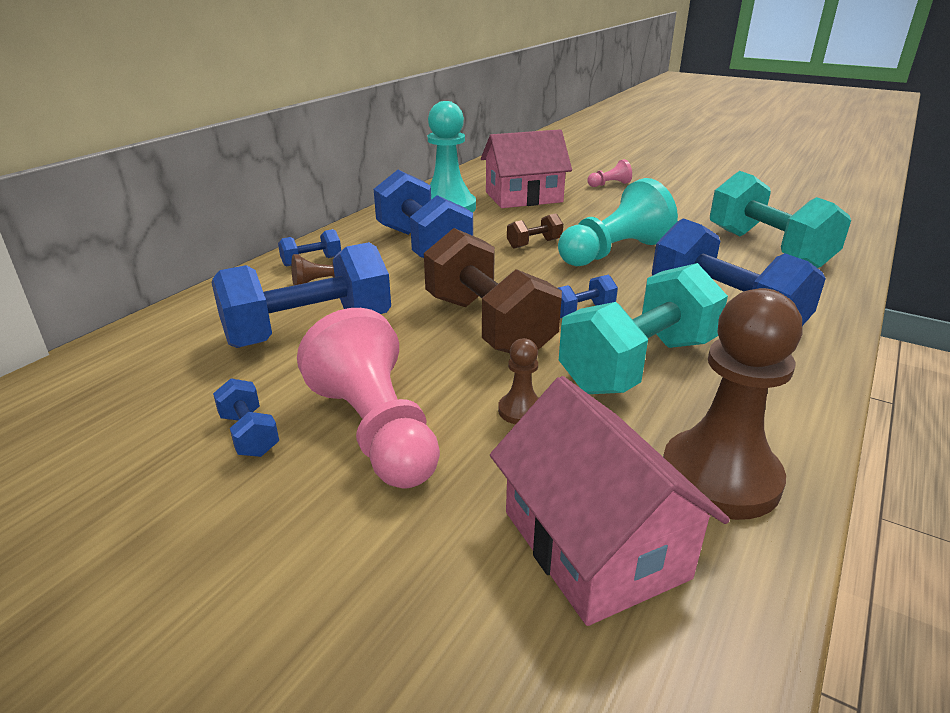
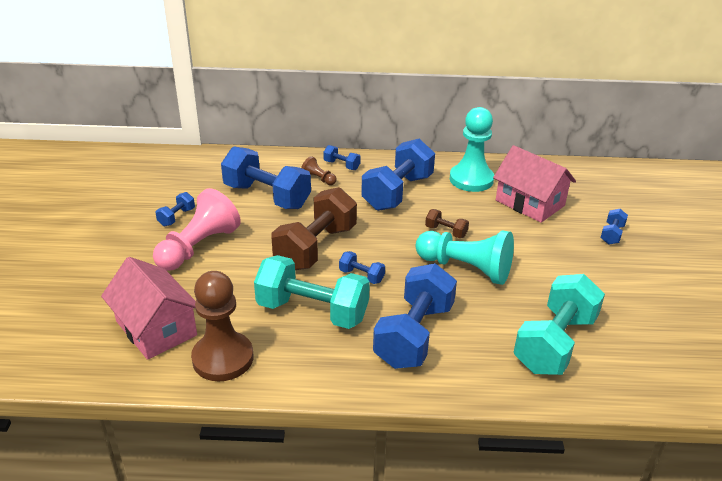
camera: 60 degrees right, 5 degrees up
pink house [490,376,730,626] -> pink house turned 75 degrees counterclockwise [101,257,197,360]
brown pawn [498,338,539,424] -> none
pink pawn [587,159,632,187] -> blue dumbbell [601,209,628,244]

